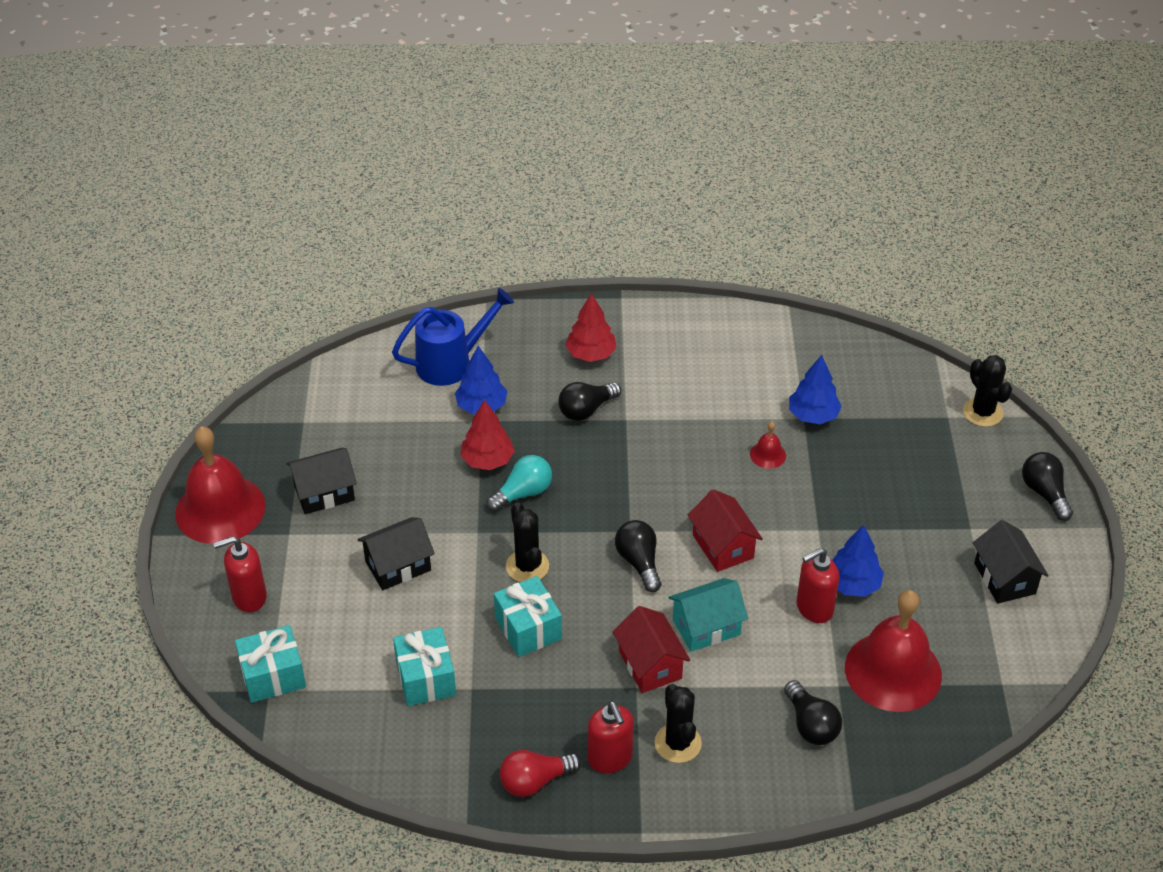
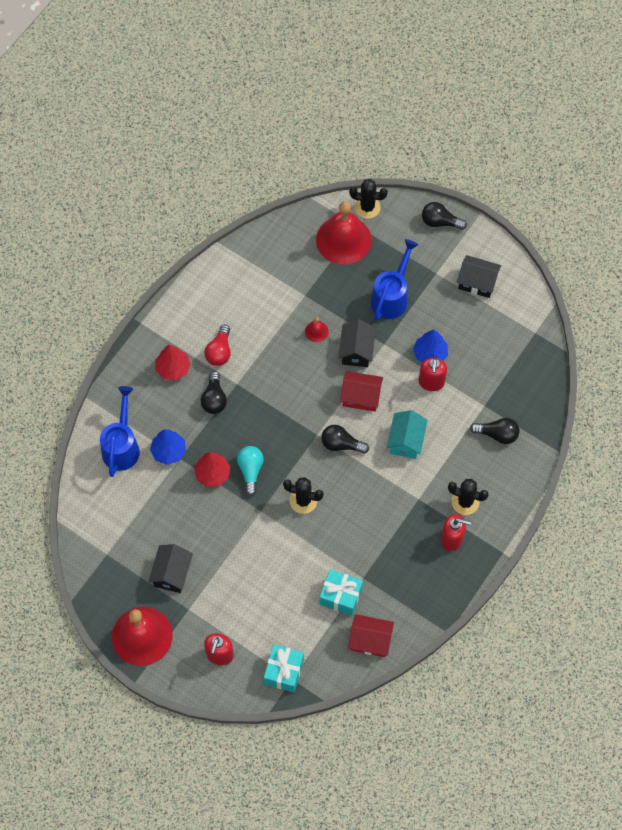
camera: 55 degrees left, 20 degrees up
black house [357,517,435,590] -> black house moved to [339,319,376,367]
turquoise gift [494,576,562,657] -> none
red light bulb [500,750,581,797] -> red light bulb moved to [204,325,231,366]
red house [613,606,690,693] -> red house moved to [348,614,394,657]
blue tree [789,355,842,424] -> none
red bell [845,590,942,712] -> red bell moved to [316,201,372,265]
none -> blue watering can [371,239,418,320]

